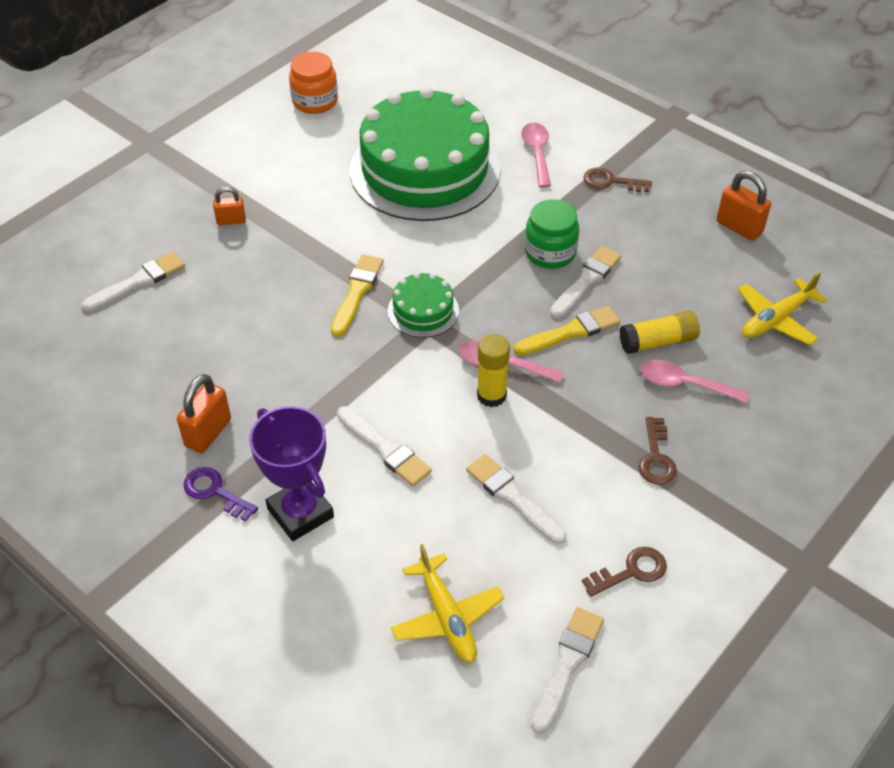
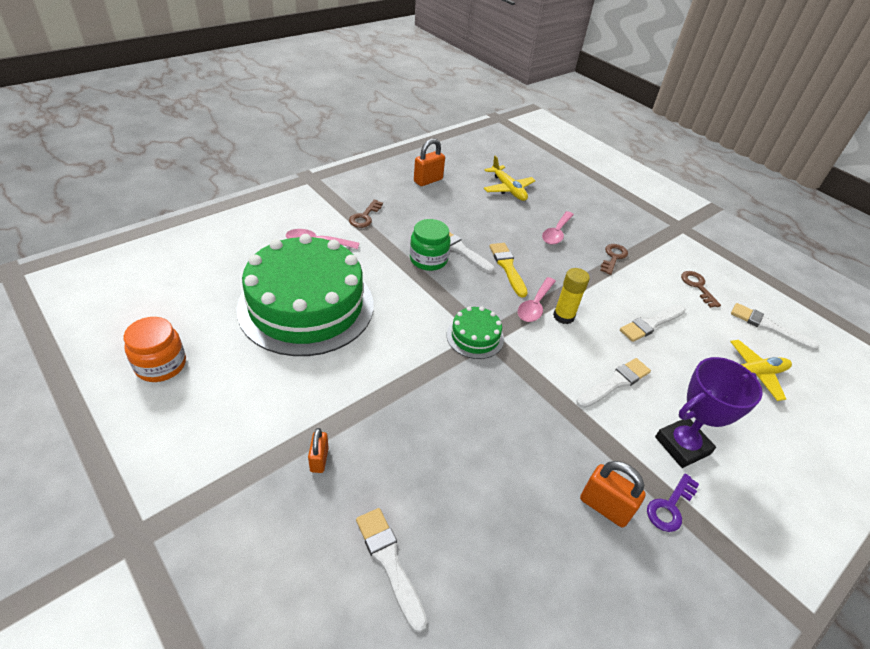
camera: 85 degrees left, 5 degrees down
yellow brush [331,254,384,337] -> none
yellow glue stick [619,311,700,354] -> none
brown key [638,417,677,485] -> brown key turned 75 degrees counterclockwise [600,244,628,275]

